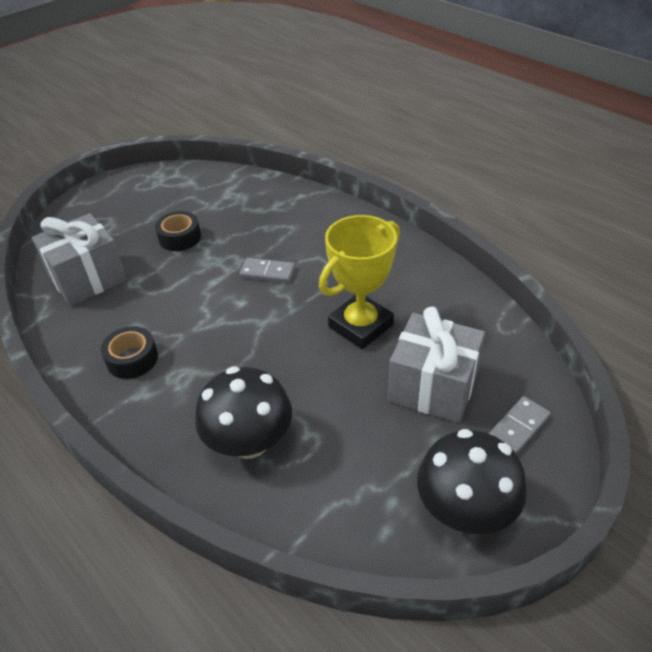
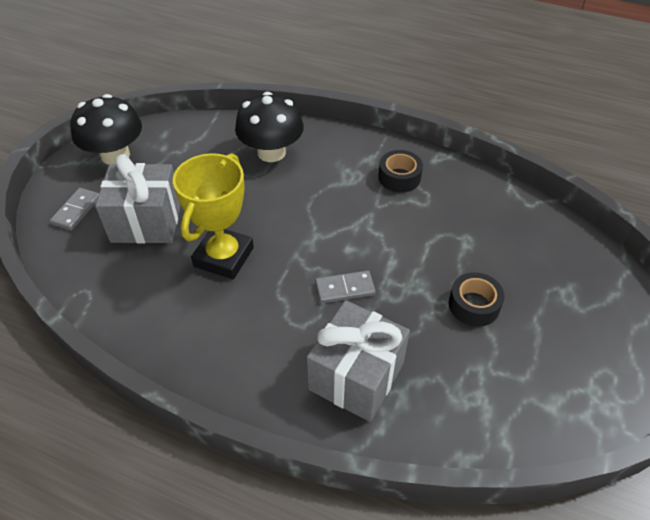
camera: 155 degrees right, 5 degrees up
grey gift [32,213,127,306] -> grey gift moved to [307,300,410,422]

